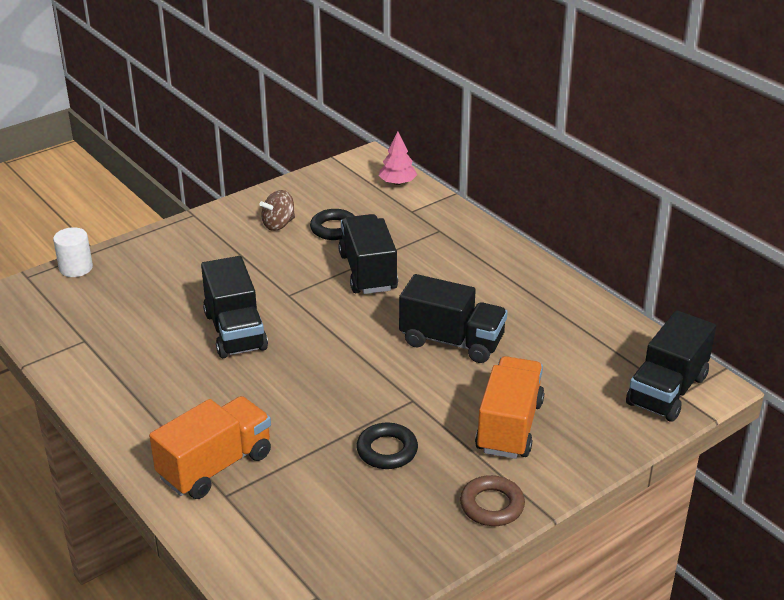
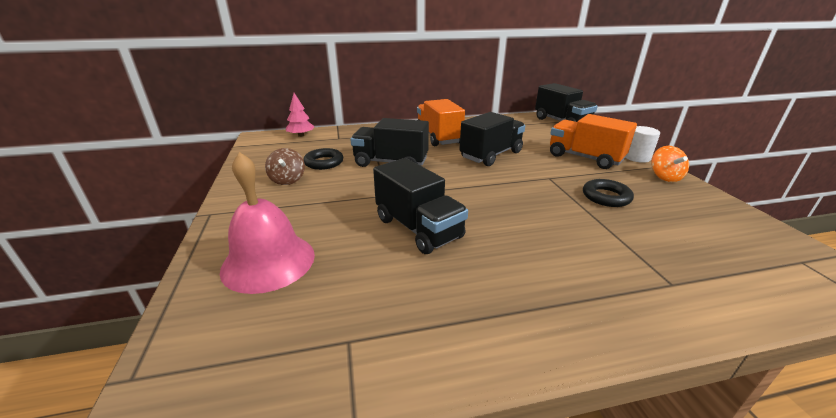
camera: 65 degrees left, 5 degrees down
white cylinder [53,227,93,277] -> white cylinder moved to [625,126,660,163]
orange truck [149,396,271,499] -> orange truck moved to [417,99,465,146]
black truck [201,256,268,358] -> black truck turned 45 degrees clockwise [373,158,468,254]
brown ring [460,475,525,526] -> orange spinning top [651,146,689,182]
none -> pink bell [220,152,315,294]

